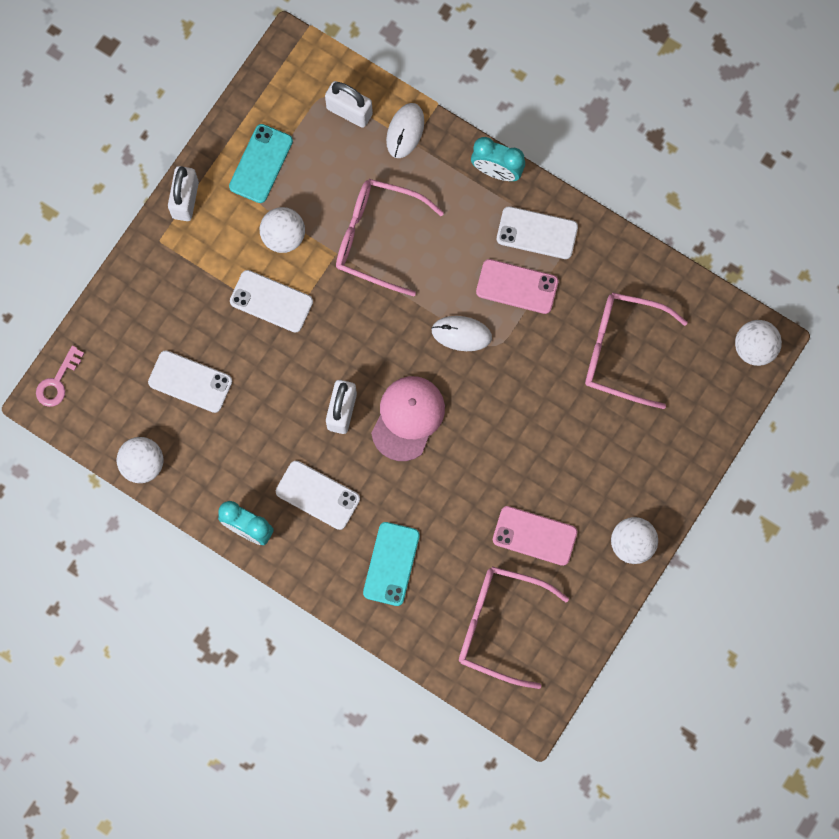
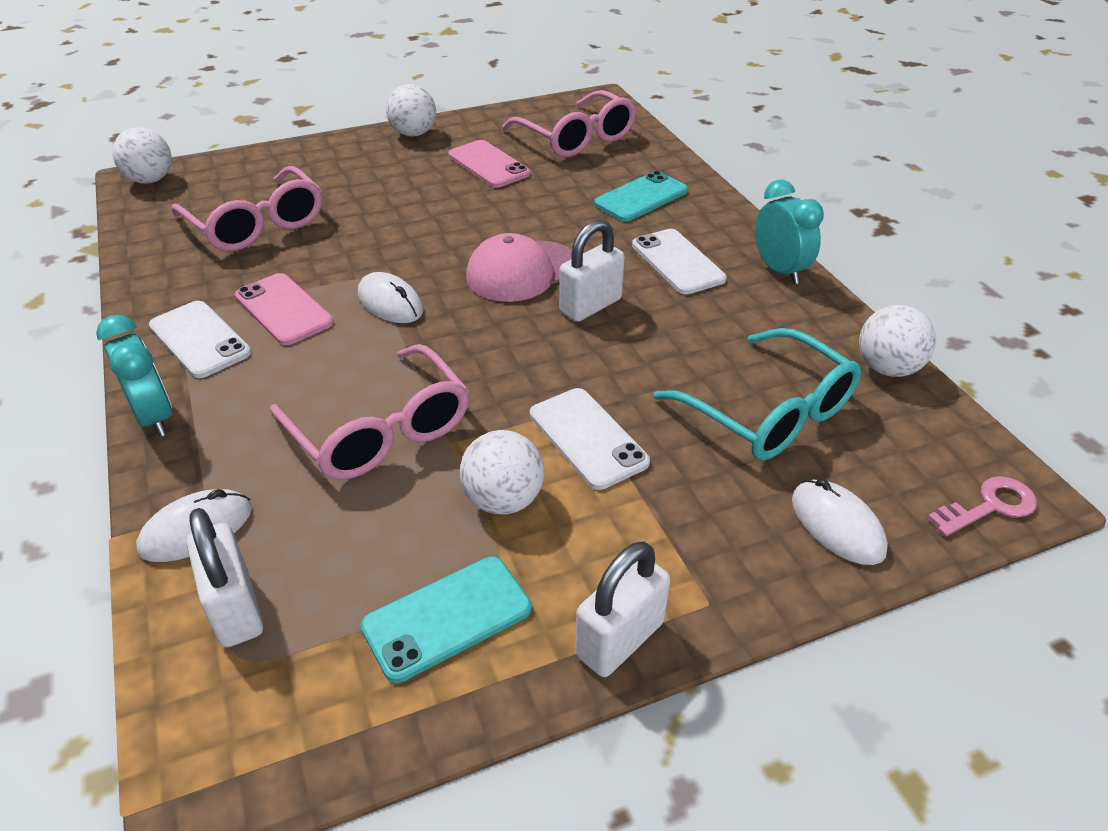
camera: 145 degrees left, 35 degrees down
white phone [148,350,232,413] -> turquoise glasses [653,328,861,461]
none -> white mouse [792,479,888,565]

